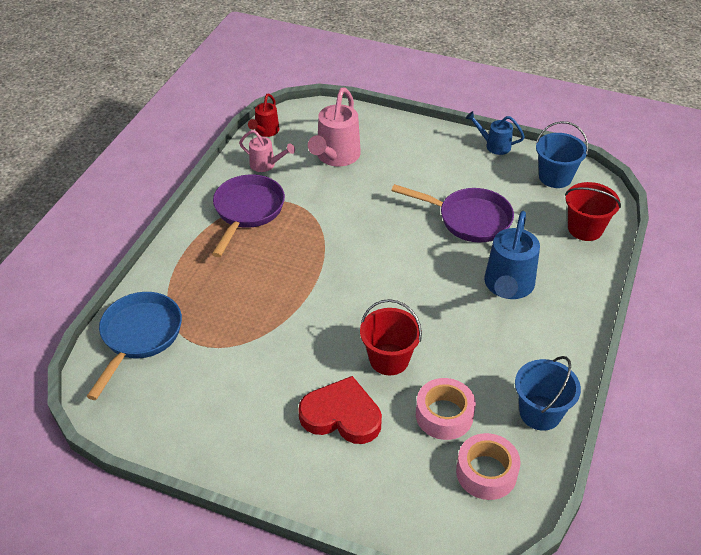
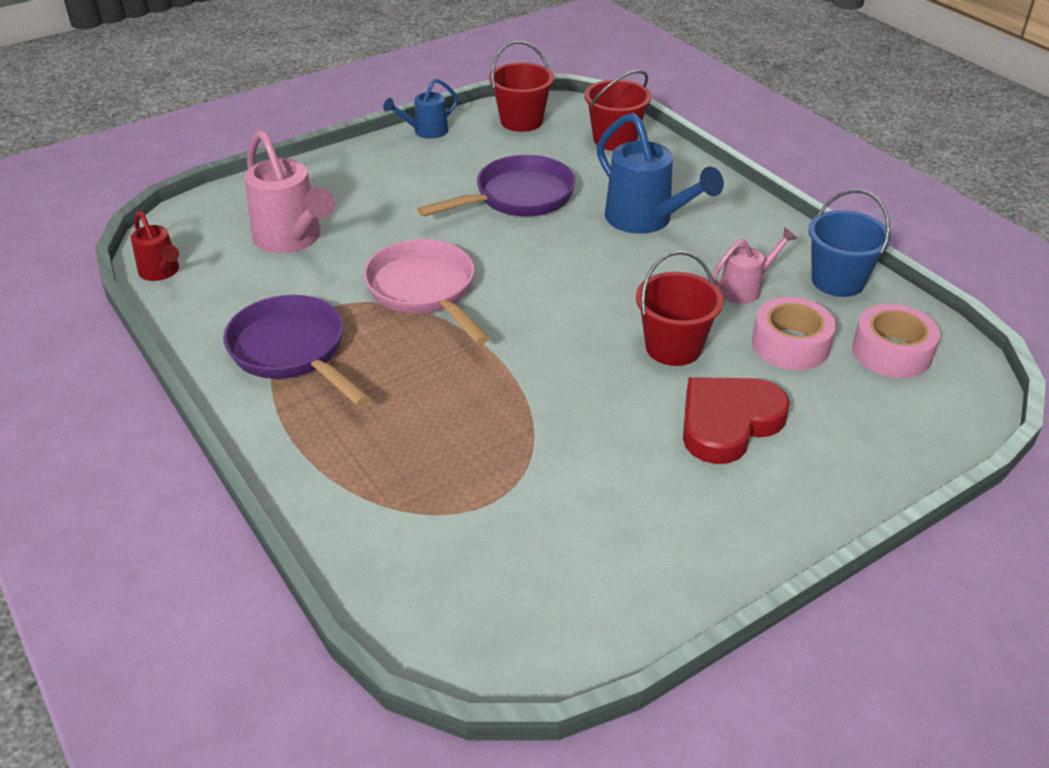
camera: 55 degrees left, 5 degrees down
blue pan [86,292,182,400] -> none
pink watering can [239,130,295,172] -> pink watering can moved to [712,227,797,304]
blue bucket [536,121,589,188] -> red bucket [489,41,554,132]
none -> pink pan [364,239,490,344]

